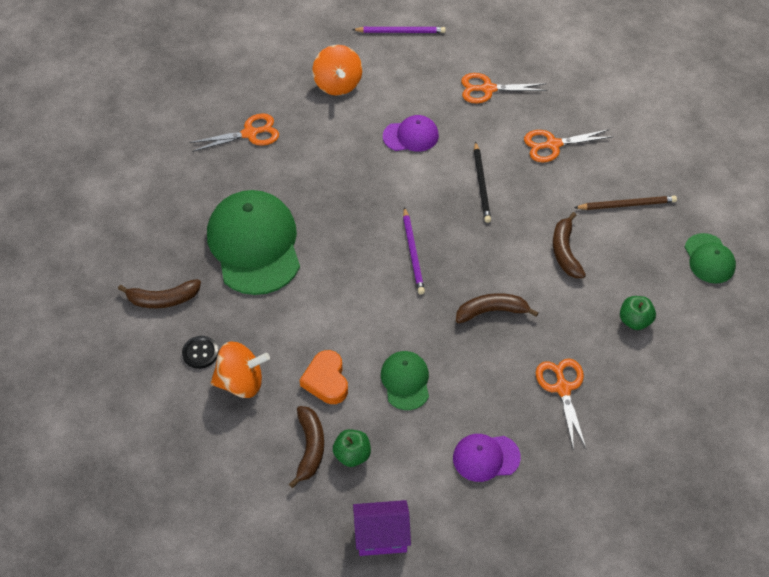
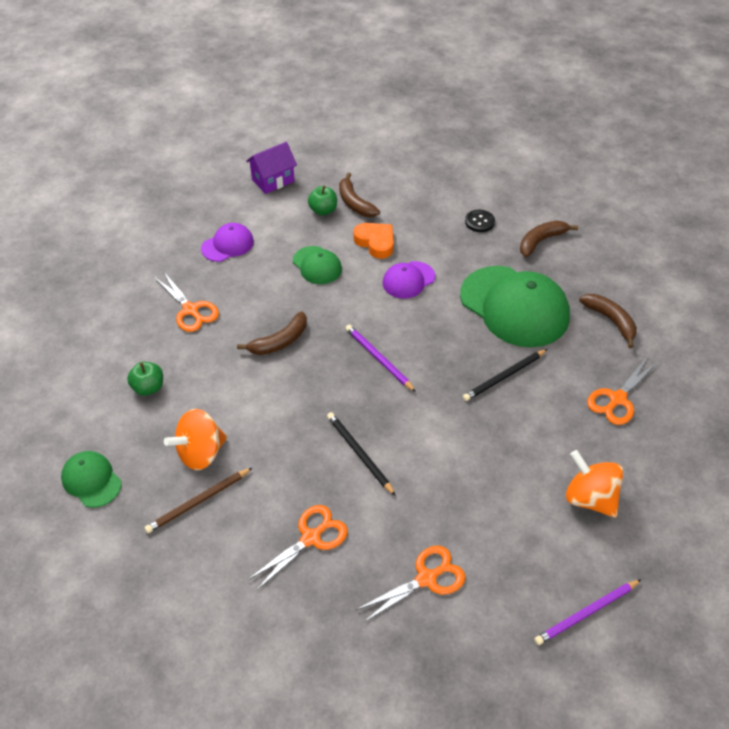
camera: 150 degrees right, 5 degrees down
orange spinning top [210,342,270,398] -> orange spinning top moved to [164,409,227,470]
purple cap [383,115,439,152] -> purple cap moved to [383,261,435,299]
brown banana [553,212,586,278] -> brown banana moved to [579,294,637,348]
none -> black pencil [463,349,547,401]

